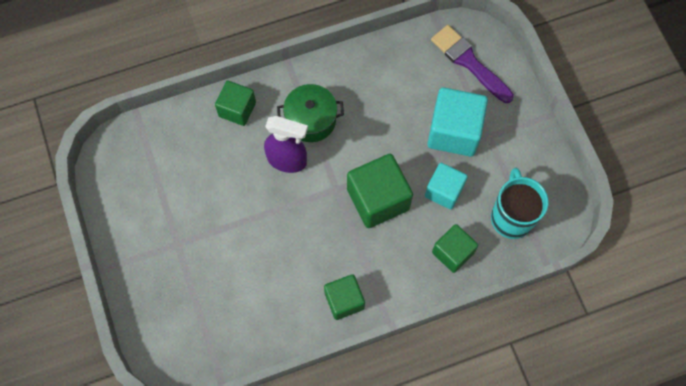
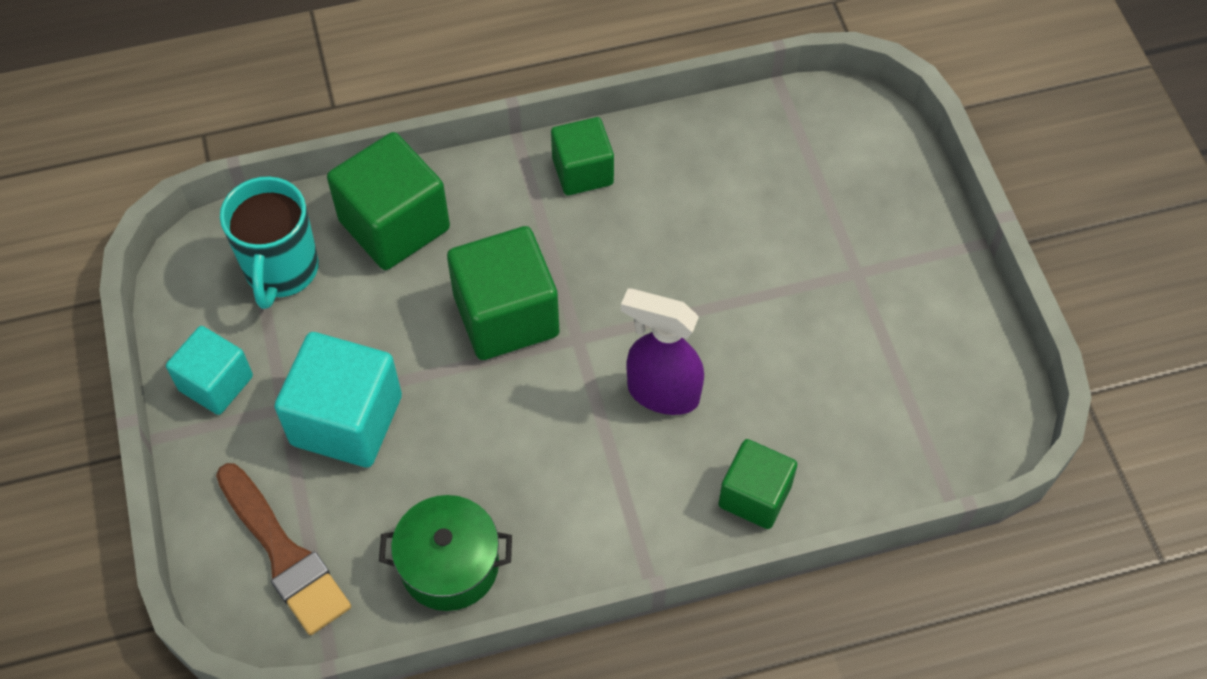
camera: 175 degrees left, 10 degrees down
green pot [277,84,344,142] -> green pot moved to [379,495,512,611]
turquoise cube [425,163,468,209] -> turquoise cube moved to [166,326,253,415]
purple brush [431,25,514,103] -> brown brush [216,463,351,635]
green cube [432,224,478,273] -> green cube [327,132,450,270], size x1.59

